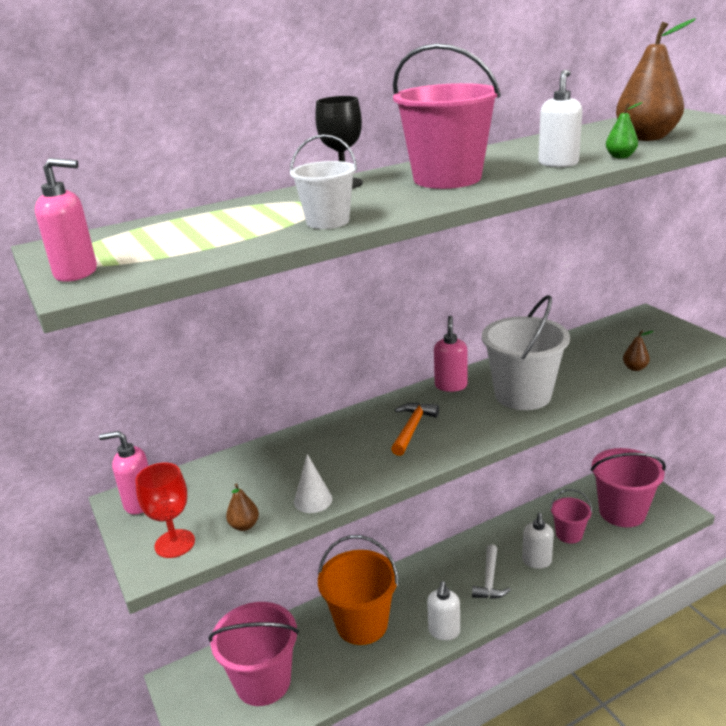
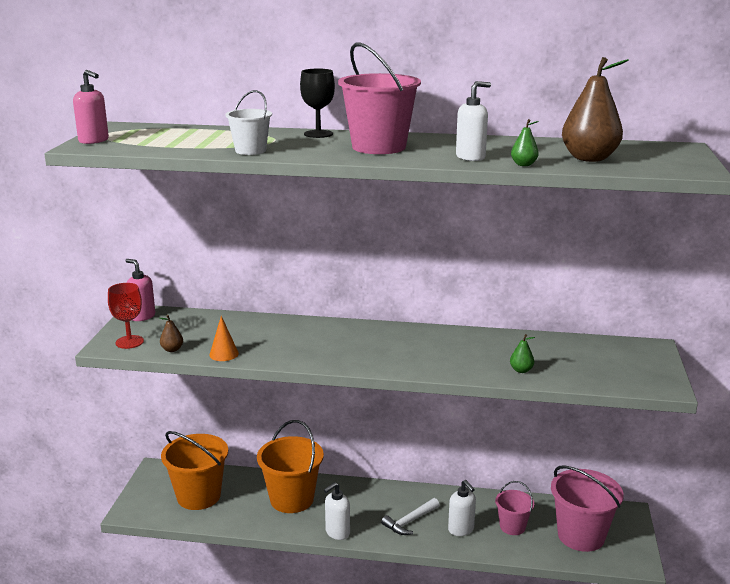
camera: 35 degrees right, 5 degrees down
pink bucket [208,602,299,706] -> orange bucket [161,431,228,510]
white cone [294,454,332,513] -> orange cone [209,316,239,361]
orange hammer [391,402,439,456] -> none
pink soap dispenser [434,316,468,392] -> none
white bucket [482,295,570,410] -> none
white soap dispenser [522,513,554,569] -> white soap dispenser turned 75 degrees counterclockwise [448,480,476,536]
brown pear [623,330,654,371] -> none
none -> green pear [510,334,535,373]

